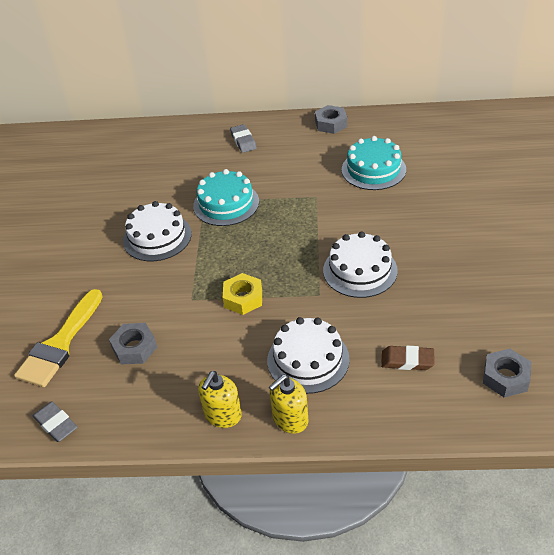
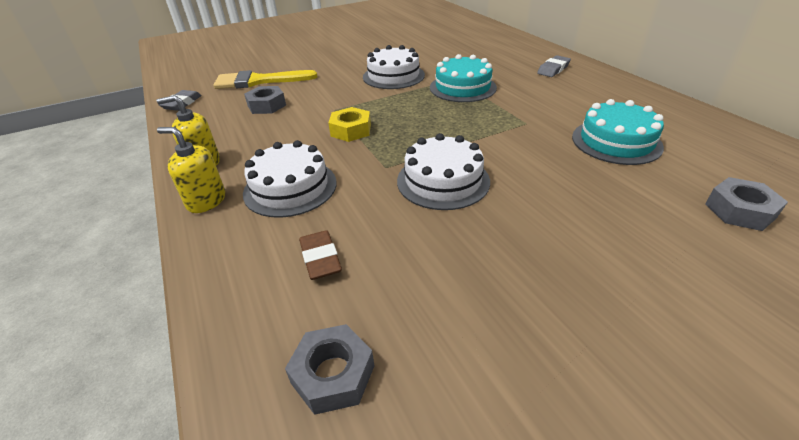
camera: 60 degrees right, 5 degrees down
grey nut [315,105,347,134] -> grey nut moved to [705,177,788,231]

